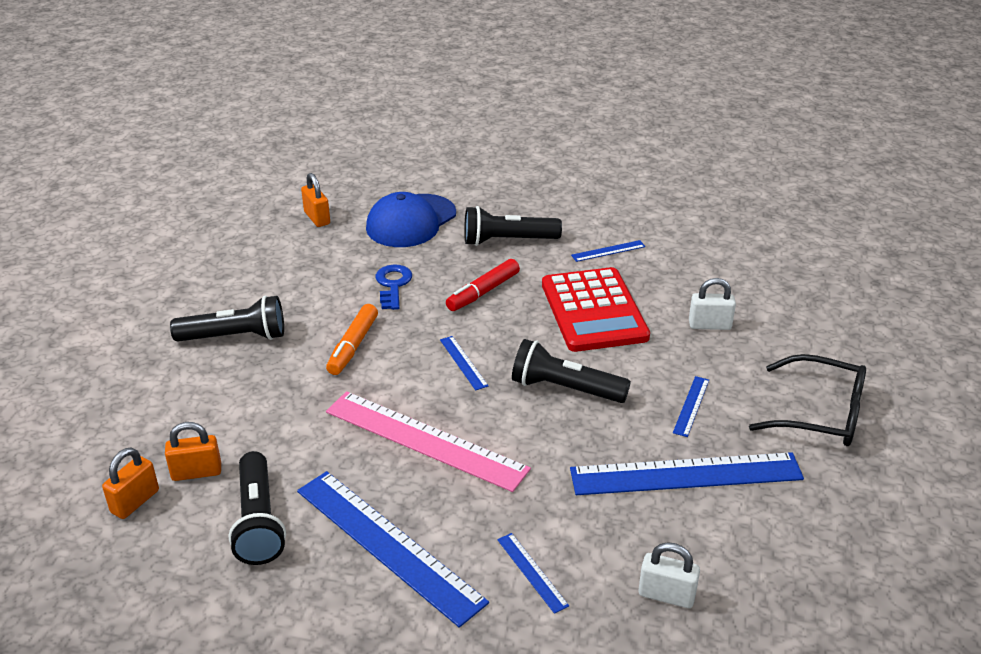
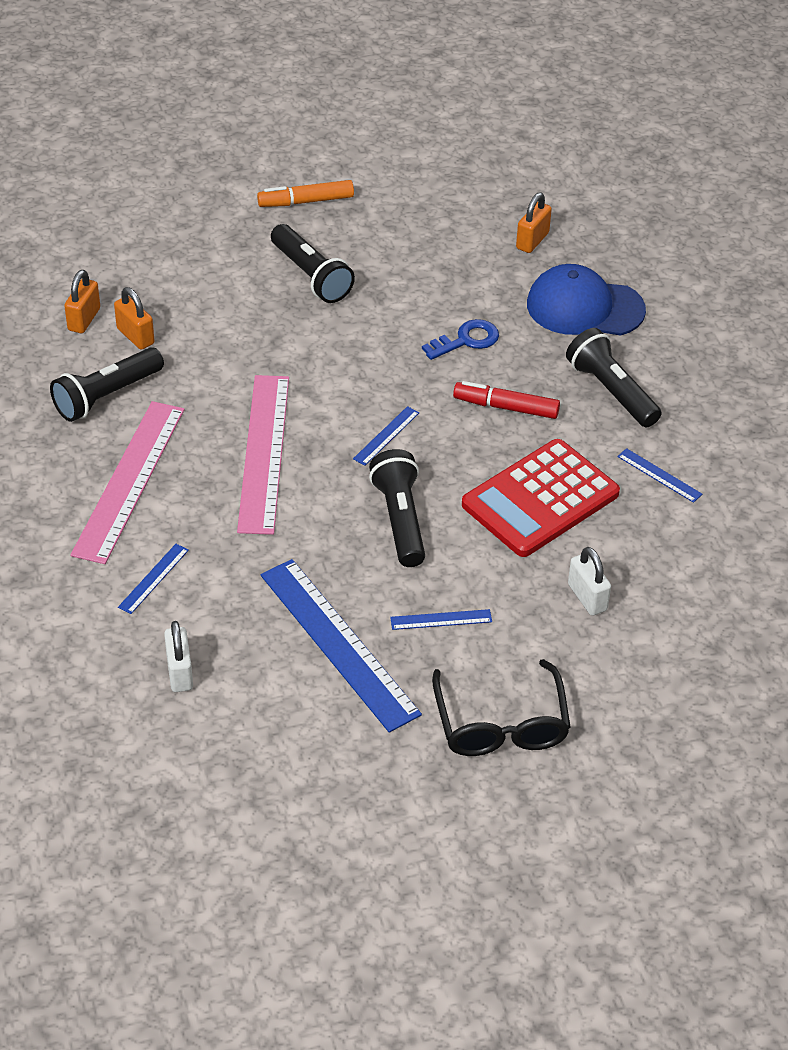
camera: 60 degrees right, 10 degrees up
orange padlock [102,447,159,519] -> orange padlock turned 75 degrees counterclockwise [64,270,100,333]
blue ruler [297,471,489,628] -> pink ruler [70,401,185,564]
orange marker [326,304,378,375] -> orange marker moved to [257,180,354,207]

